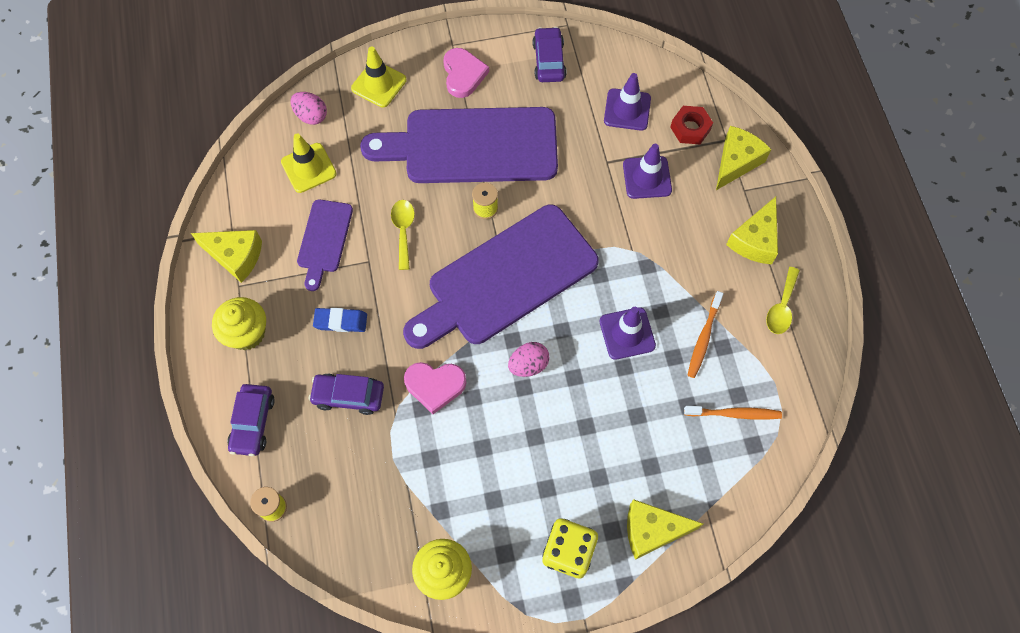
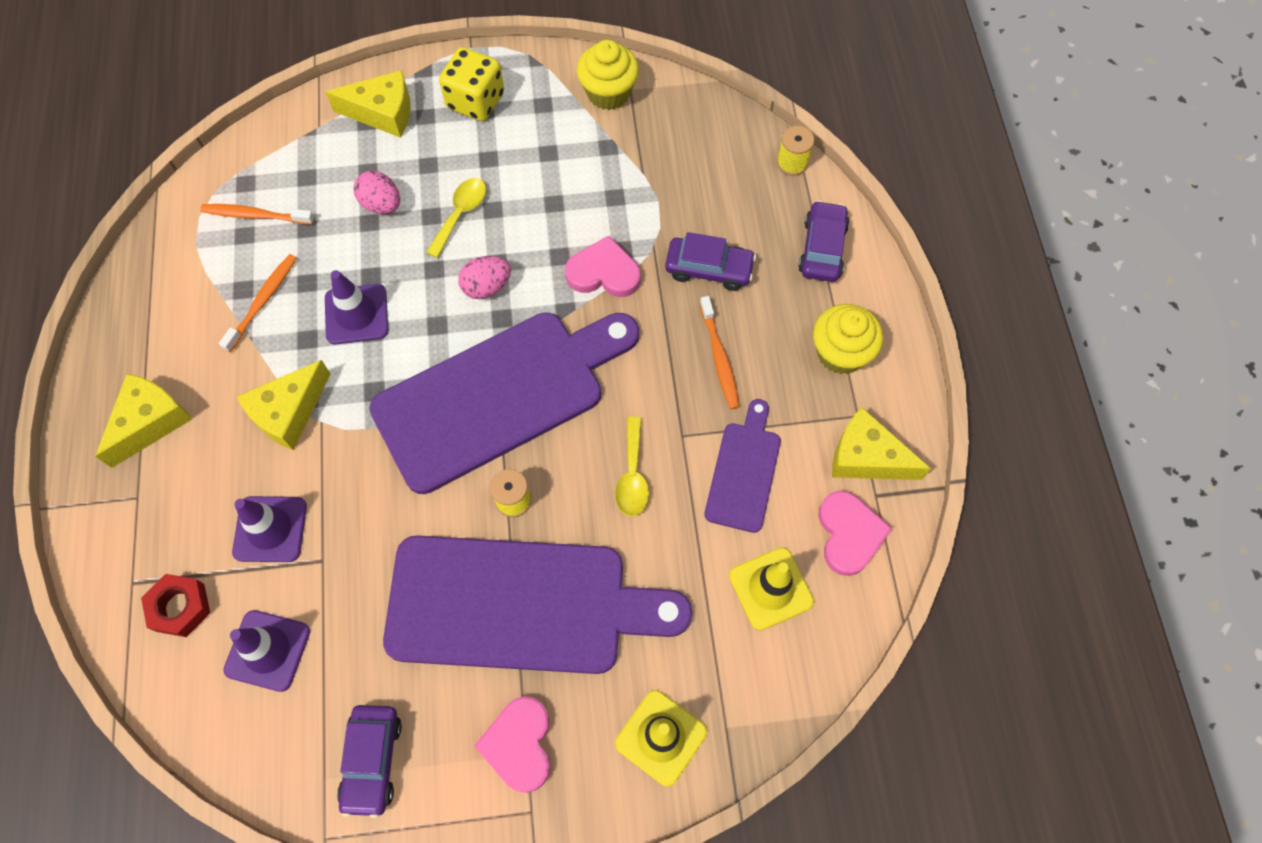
camera: 175 degrees left, 0 degrees up
pink egg [290,92,327,125] -> pink egg moved to [353,171,400,214]
blue eraser [313,308,367,332] -> orange toothbrush [700,296,740,409]
yellow cheese [716,126,771,190] -> yellow cheese moved to [237,360,331,450]
yellow spoon [766,267,800,334] -> yellow spoon moved to [426,178,486,258]
none -> pink heart [818,491,892,576]

